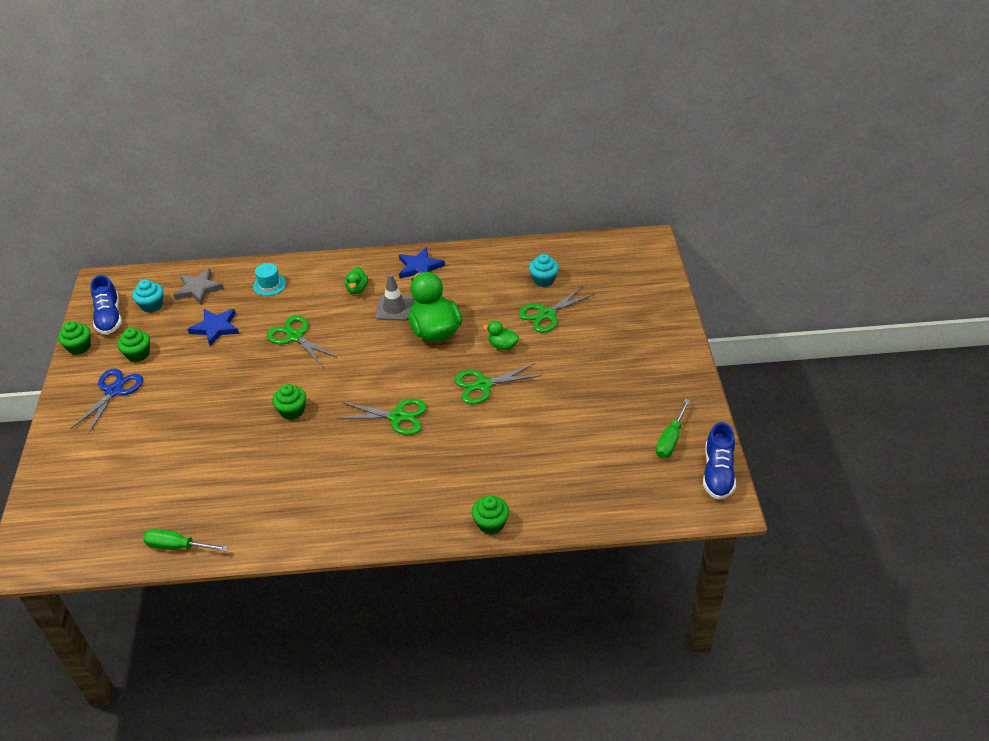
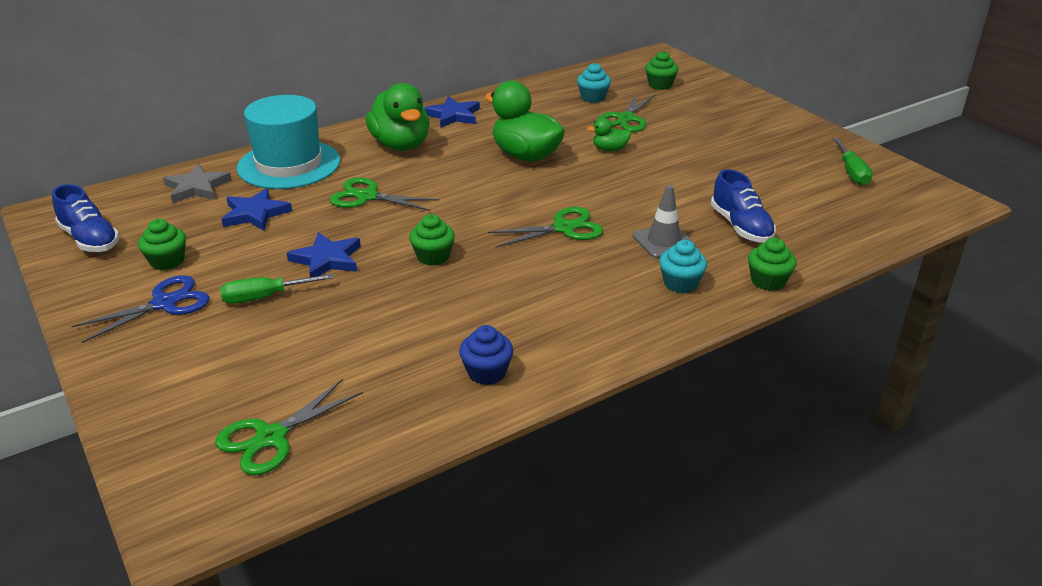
camera: 30 degrees left, 10 degrees down
green cupcake [58,321,91,355] -> green cupcake moved to [645,51,678,90]
blue scissors [71,368,143,434] -> blue scissors turned 60 degrees clockwise [71,275,210,343]
turquoise cupcake [132,279,163,313] -> turquoise cupcake moved to [659,240,707,293]
green screwdriver [143,529,228,551] -> green screwdriver moved to [220,274,335,304]
turquoise hat [253,263,286,296] -> turquoise hat [237,95,340,189], size x2.38
green duck [345,267,368,294] -> green duck [366,83,430,151], size x2.11
grey traffic cone [375,274,414,321] -> grey traffic cone moved to [633,185,696,258]
green scissors [454,363,542,404] -> green scissors moved to [215,379,363,475]
blue shoe [703,422,736,500] -> blue shoe moved to [711,169,776,243]
none -> blue star [287,232,361,277]
none -> blue cupcake [459,325,513,385]

